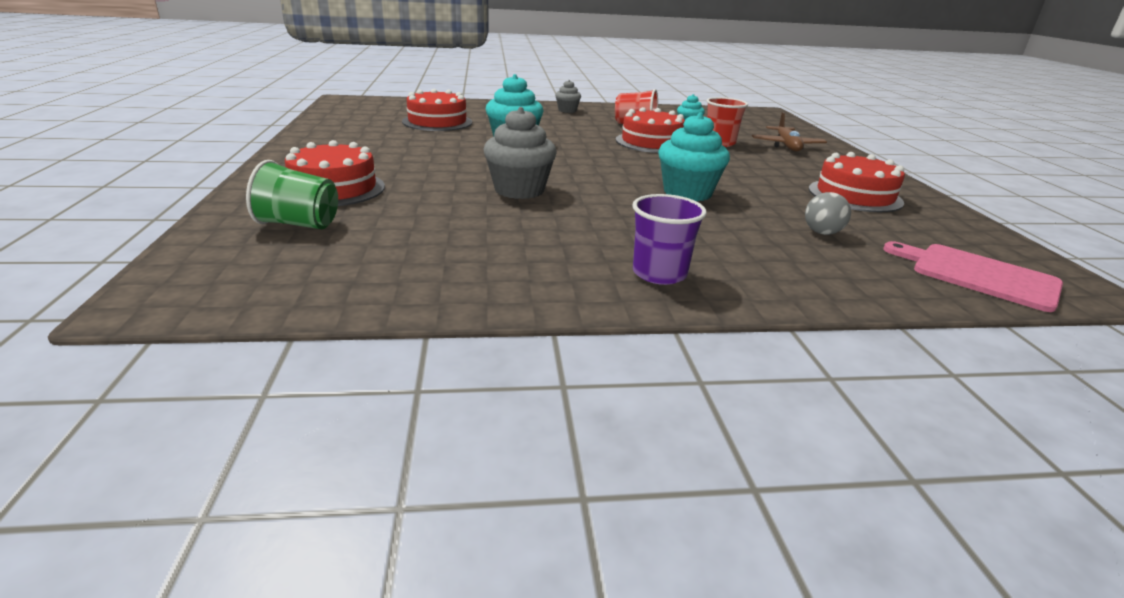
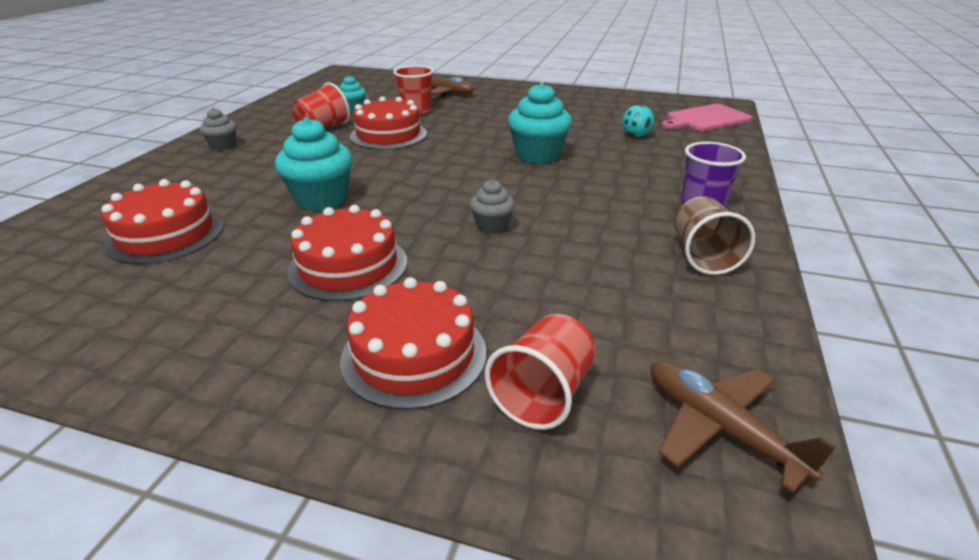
camera: 65 degrees left, 5 degrees up
green cup [246,160,338,229] -> red cup [485,314,596,430]
grey cupcake [483,107,557,199] -> grey cupcake [470,179,515,234], size x0.56
grey ball [805,192,851,235] -> turquoise ball [622,105,654,137]
red cake [809,152,905,212] -> red cake moved to [287,205,407,301]
none -> brown plane [651,361,836,493]
none -> brown cup [674,196,755,275]

